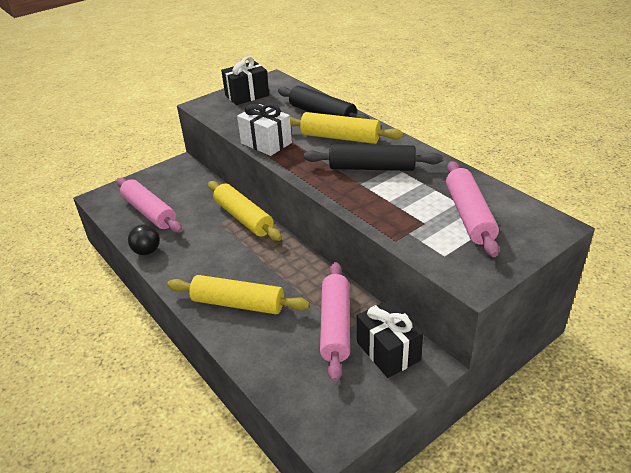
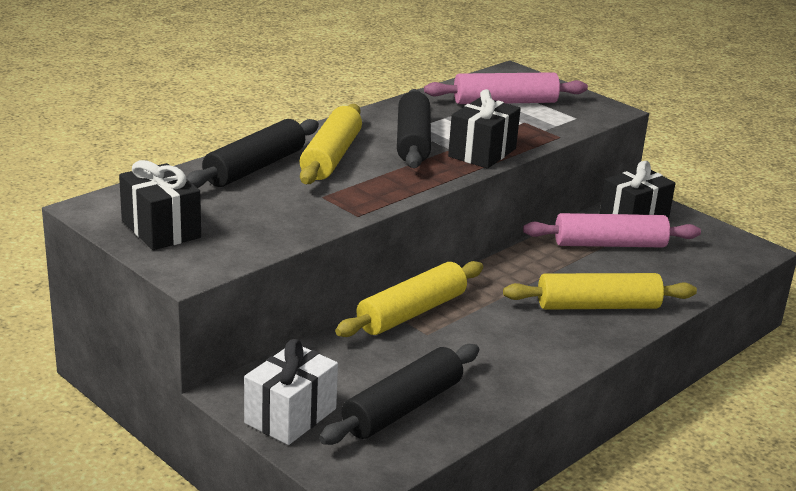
camera: 100 degrees left, 10 degrees down
pink rolling pin [116,177,182,233] -> black rolling pin [319,344,479,445]
black ball [128,224,160,255] -> none
yellow rolling pin [167,275,310,314] -> yellow rolling pin turned 75 degrees clockwise [503,273,697,310]
white gift [237,104,292,156] -> white gift moved to [244,339,338,445]
none -> black gift [448,89,521,169]

